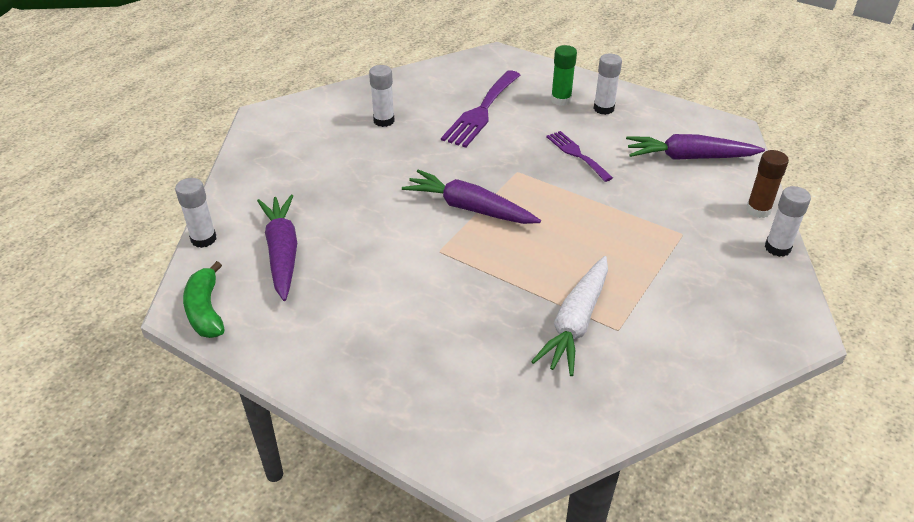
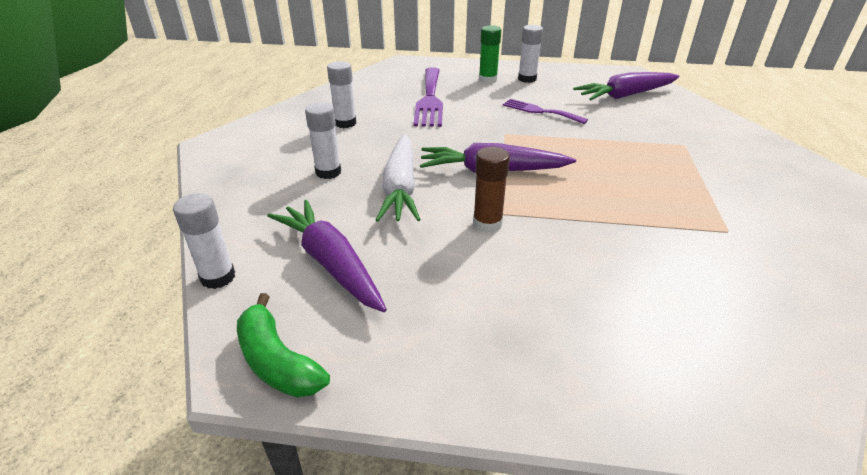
camera: 25 degrees left, 5 degrees down
white carrot [531,256,608,376] -> white carrot moved to [376,134,421,222]
brown glue stick [746,150,789,218] -> brown glue stick moved to [473,147,510,233]
white glue stick [765,186,811,257] -> white glue stick moved to [305,102,341,179]

